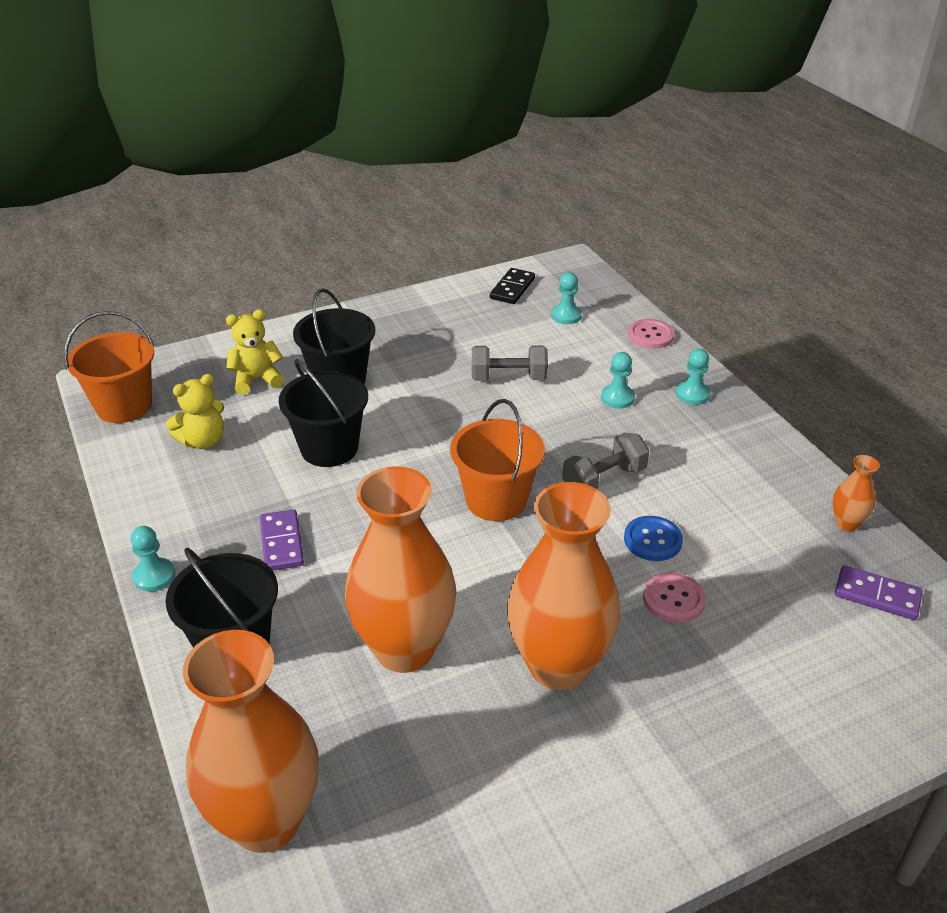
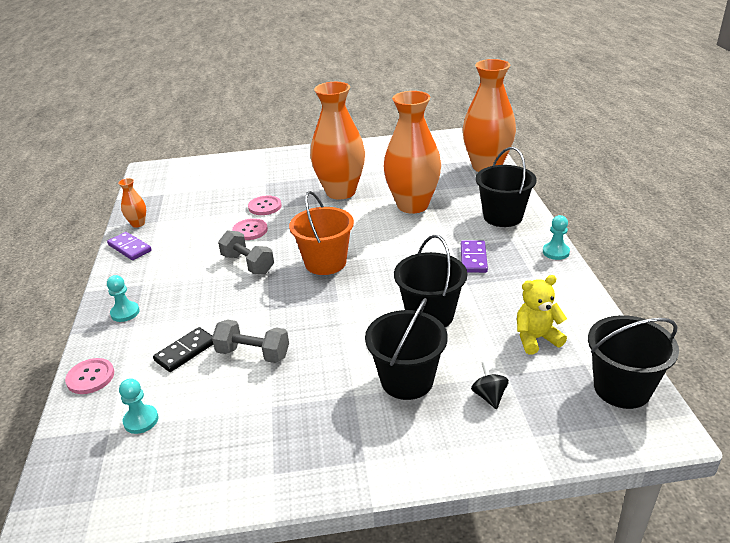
camera: 160 degrees left, 5 degrees down
orange bucket [64,311,154,423] -> black bucket [588,315,679,409]
yellow teddy bear [226,309,284,395] -> black spinning top [471,362,509,409]
black domino [490,268,535,304] -> black domino moved to [153,327,213,372]
grey dumbbell [562,432,649,490] -> grey dumbbell turned 60 degrees clockwise [218,230,274,274]
turquoise pawn [601,352,635,409] -> none
blue button [624,516,683,561] -> pink button [232,218,268,240]
purple domino [835,565,923,620] -> purple domino moved to [107,232,152,260]

